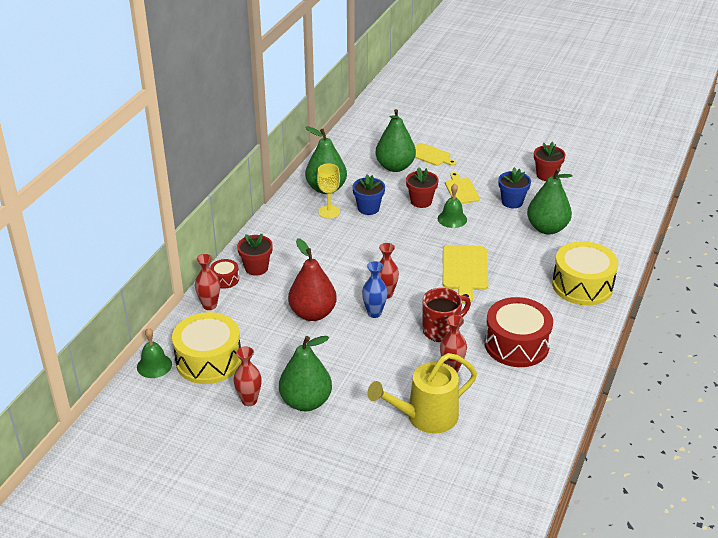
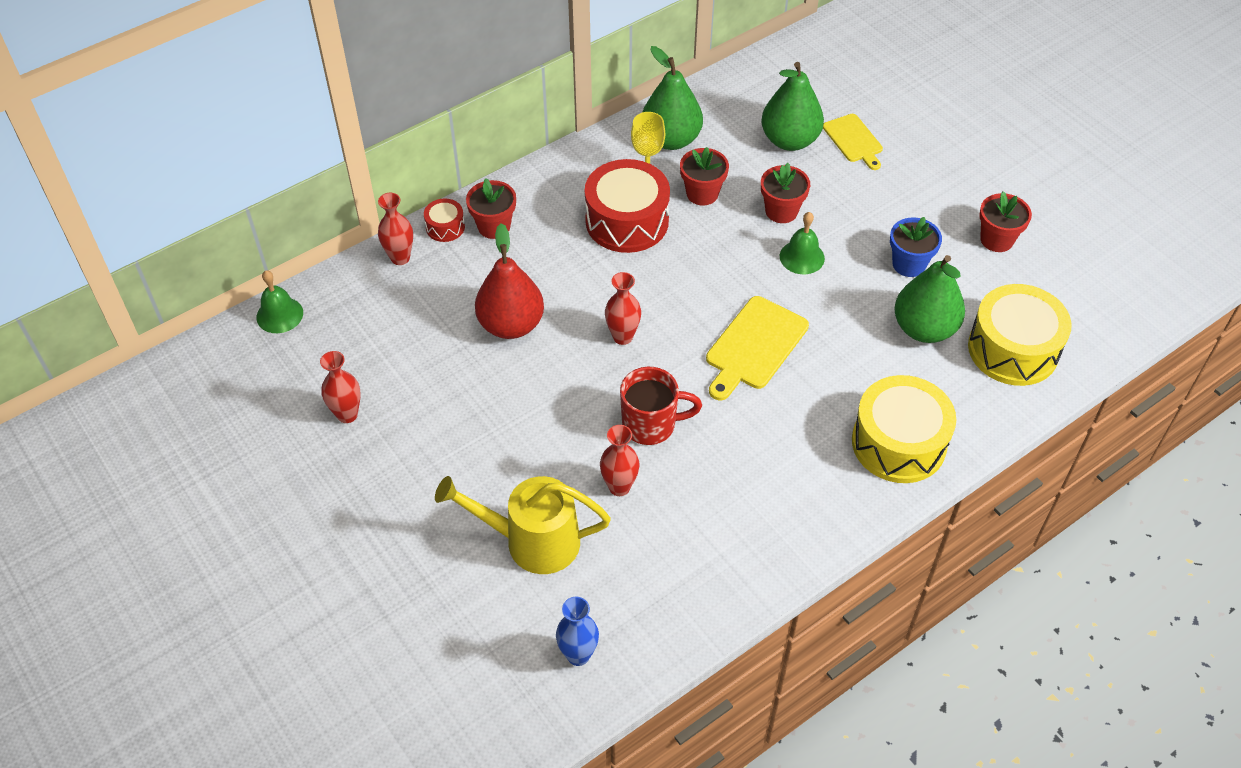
camera: 30 degrees right, 15 degrees up
yellow drum [172,312,242,384] -> yellow drum moved to [968,284,1072,386]
green pear [279,336,332,411] -> none
blue flower pot [352,174,385,215] -> red flower pot [680,147,729,205]
blue vase [362,261,388,318] -> blue vase moved to [556,597,599,666]
yellow cutting board [445,172,480,204] -> none
red drum [484,297,553,367] -> red drum moved to [585,159,670,253]

